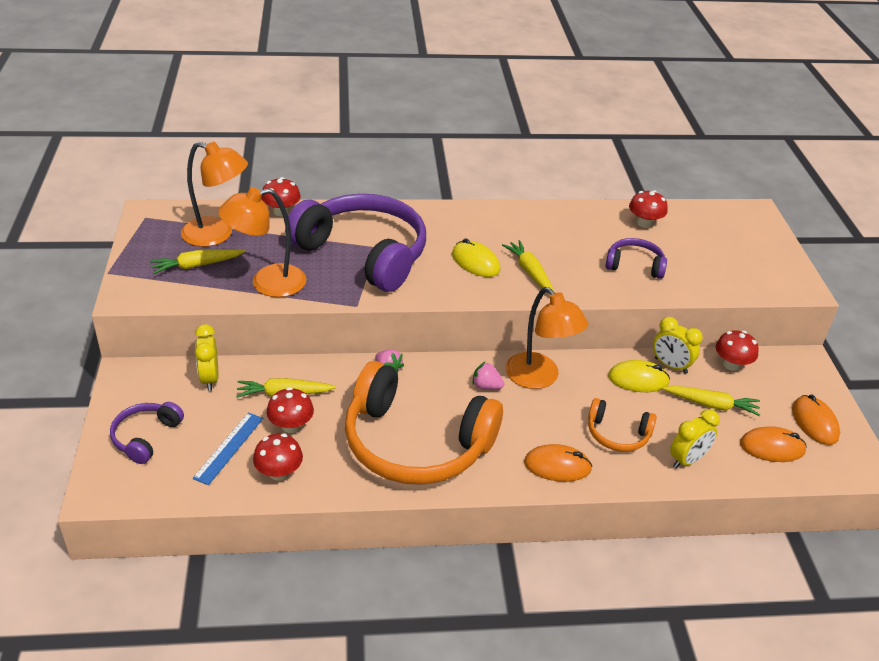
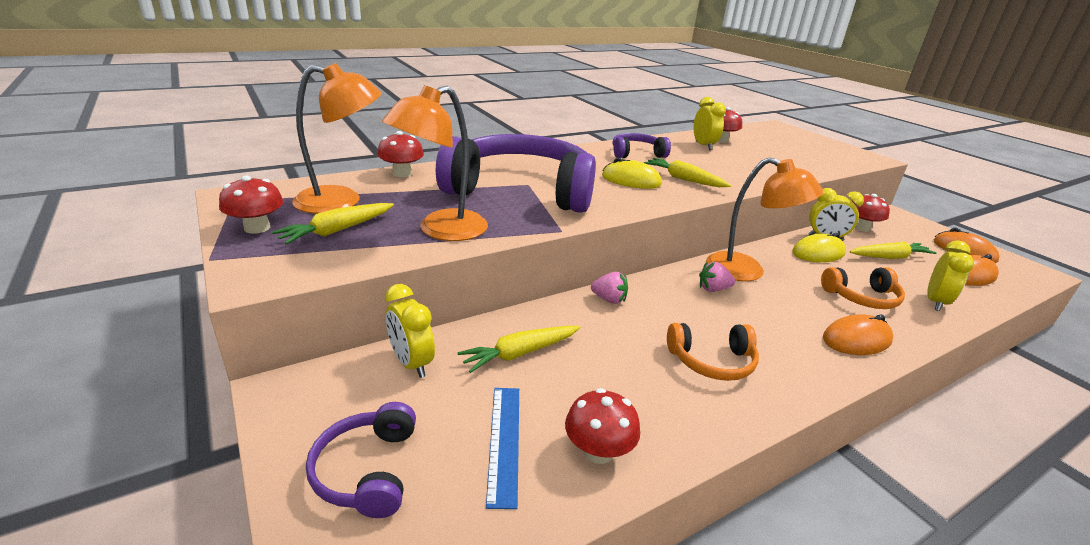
camera: 25 degrees left, 10 degrees down
red mushroom [267,387,314,433] -> red mushroom moved to [219,175,284,234]
orange headphones [345,361,503,485] -> orange headphones [667,323,759,381], size x0.46
purple headphones [605,238,667,279] -> purple headphones moved to [613,133,671,158]
none -> yellow clock [694,97,726,150]

